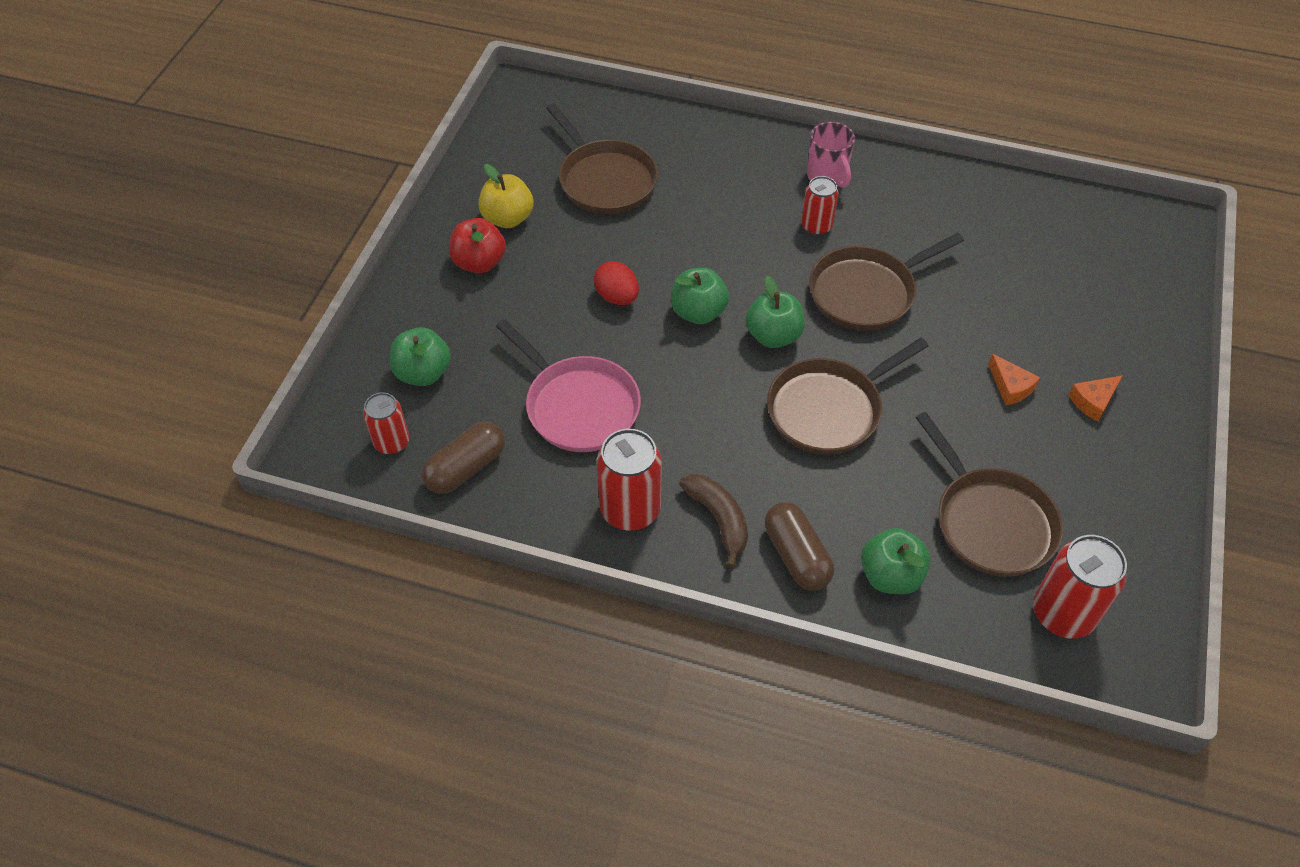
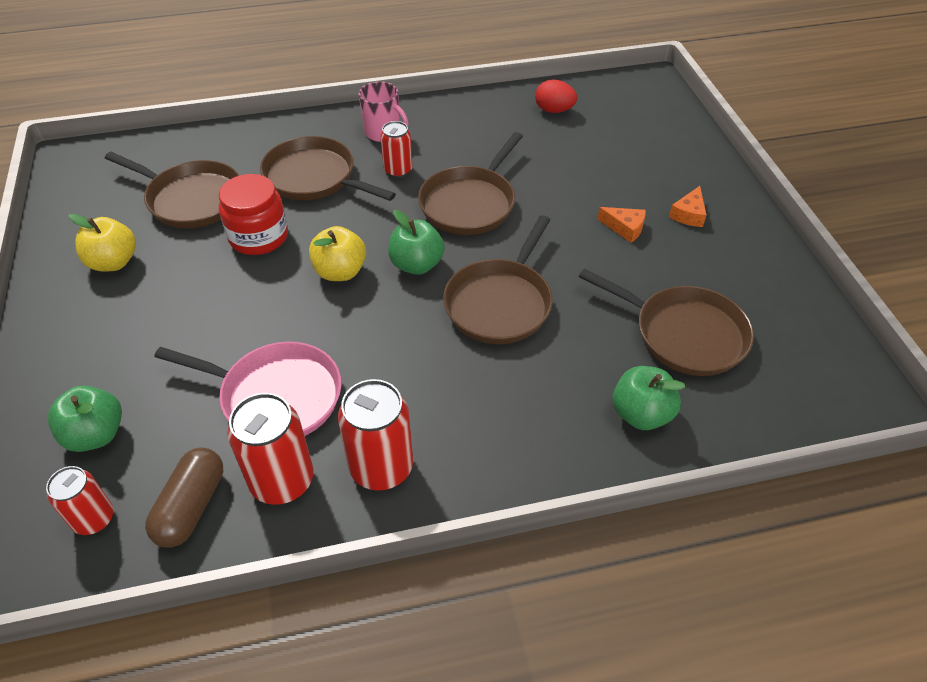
camera: 30 degrees left, 5 degrees down
red apple [449,218,506,273] -> none
red egg [594,261,639,305] -> red egg moved to [535,79,577,113]
green apple [671,268,729,324] -> yellow apple [309,226,366,281]
brown banana [679,474,748,568] -> none
brown capsule [765,502,834,591] -> none
red can [1033,535,1127,639] -> red can moved to [227,393,314,505]
none -> red jar [219,174,288,255]
none -> brown pan [260,136,396,201]

